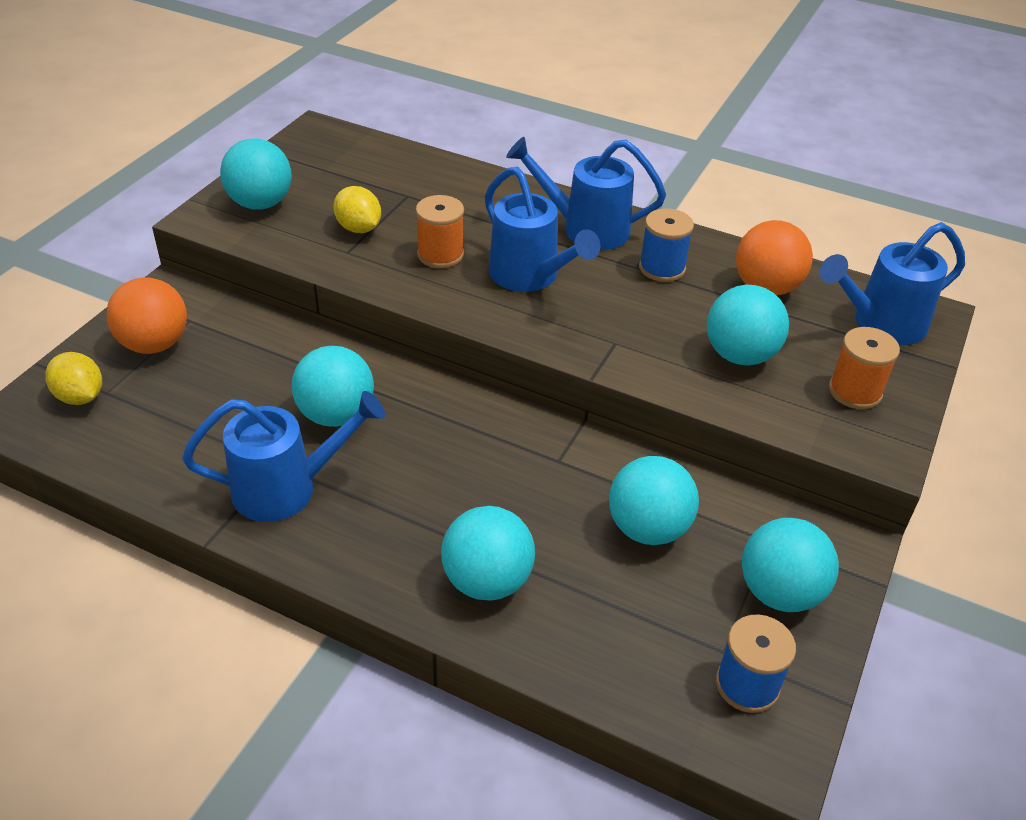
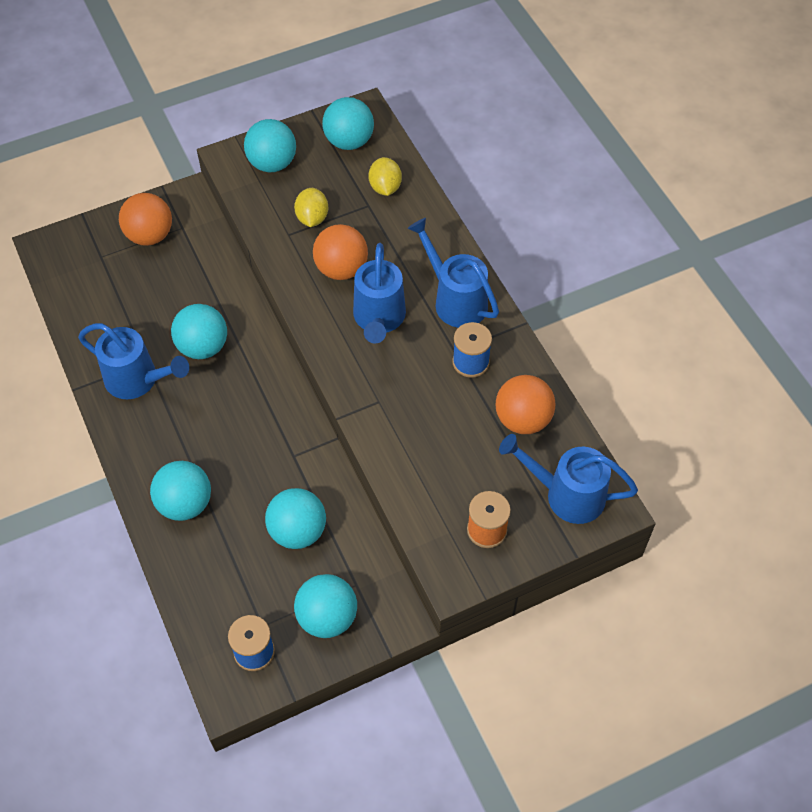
camera: 40 degrees right, 15 degrees up
yellow lemon [45,352,102,405] -> yellow lemon moved to [368,157,402,196]
orange spool [416,195,464,268] -> orange ball [313,224,368,280]
turquoise ball [707,285,789,365] -> turquoise ball moved to [322,97,374,150]

